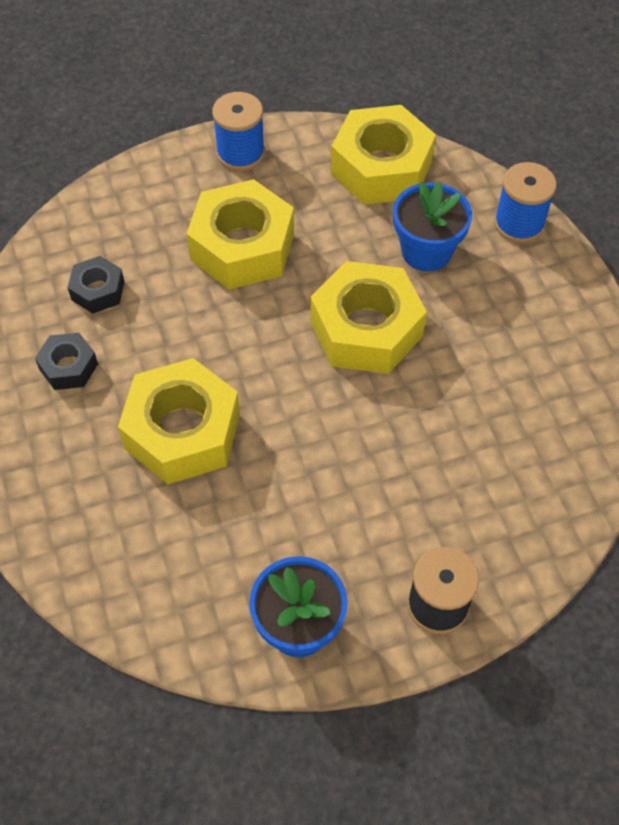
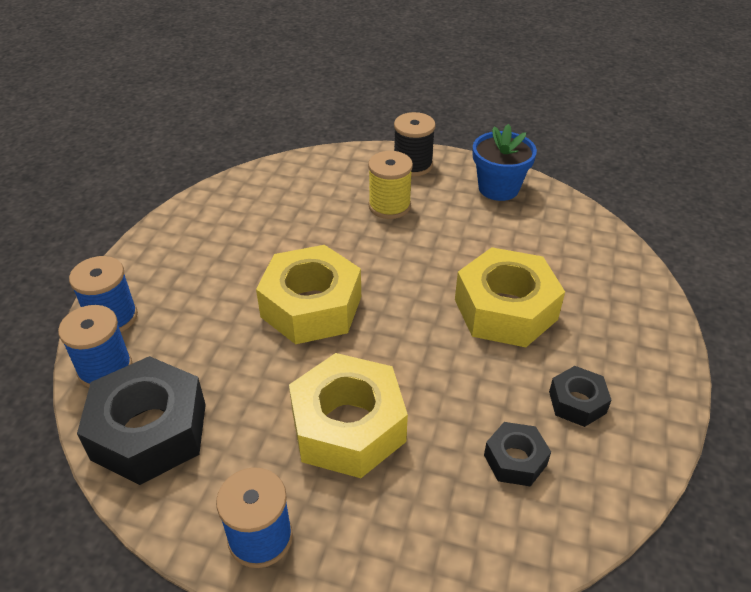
camera: 145 degrees left, 15 degrees down
yellow nut [331,105,436,205] -> black nut [77,356,206,485]
blue flower pot [393,181,472,272] -> none
none -> blue spool [58,305,132,388]
none -> yellow spool [368,151,413,219]

